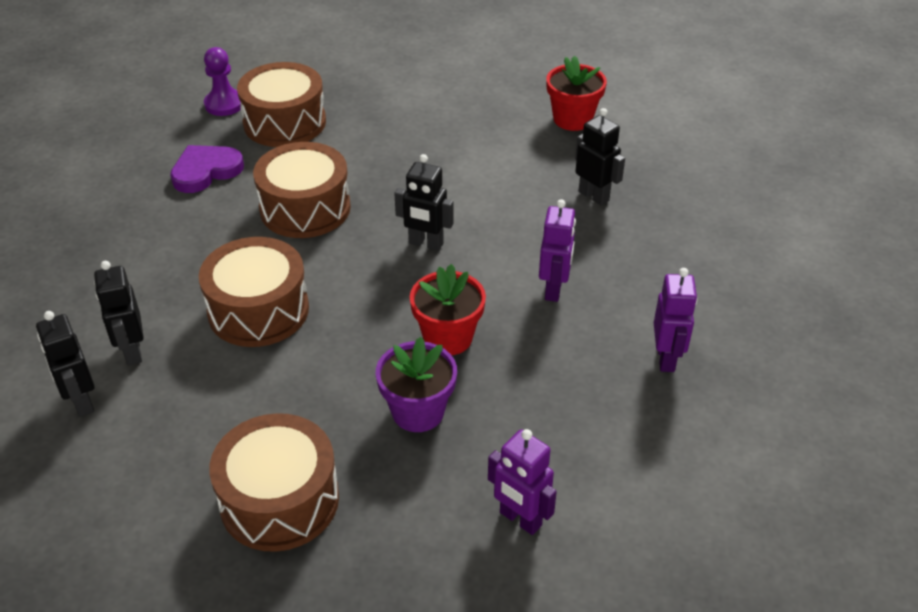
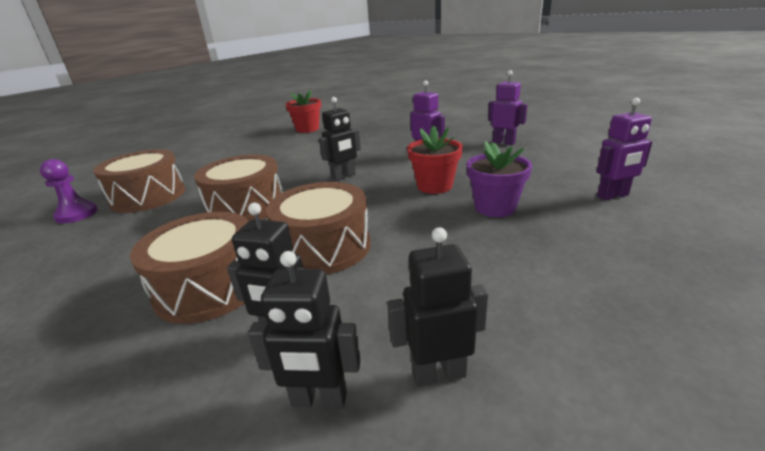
camera: 55 degrees left, 15 degrees down
purple heart [170,145,244,193] -> none
brown drum [209,413,339,552] -> brown drum moved to [130,212,249,324]
black robot [575,108,625,206] -> black robot moved to [387,227,488,387]

